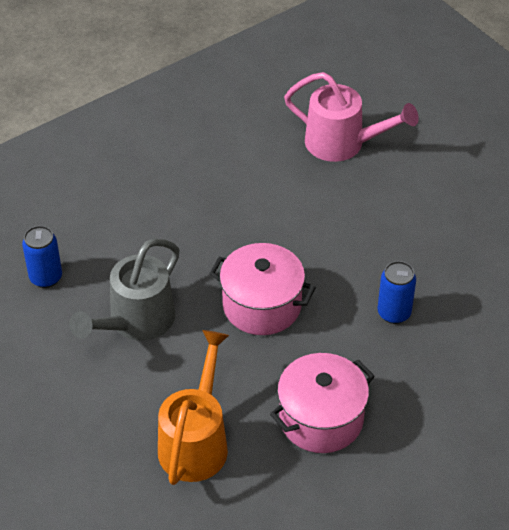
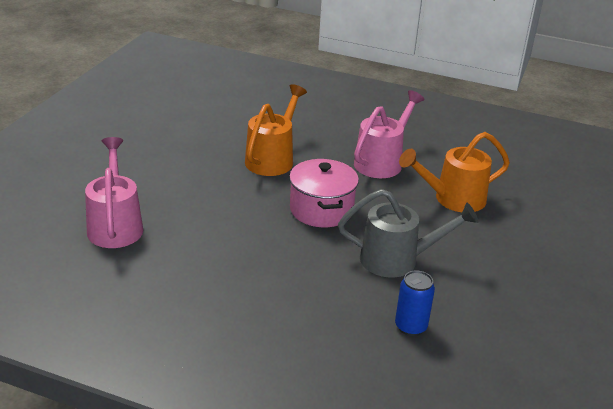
camera: 125 degrees left, 15 degrees down
pink pot [270,353,375,453] -> pink watering can [354,90,425,178]
blue can [378,261,416,324] -> orange watering can [245,84,307,176]

